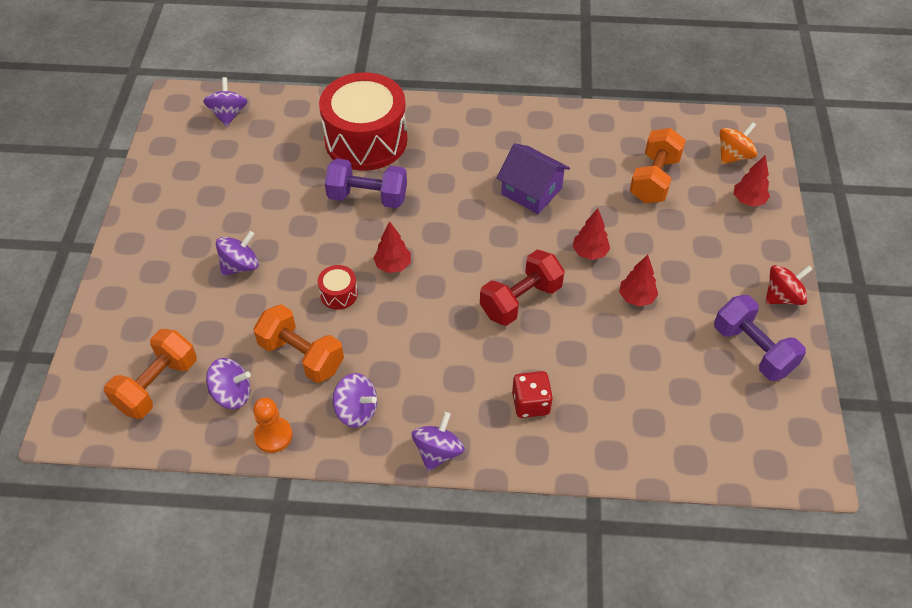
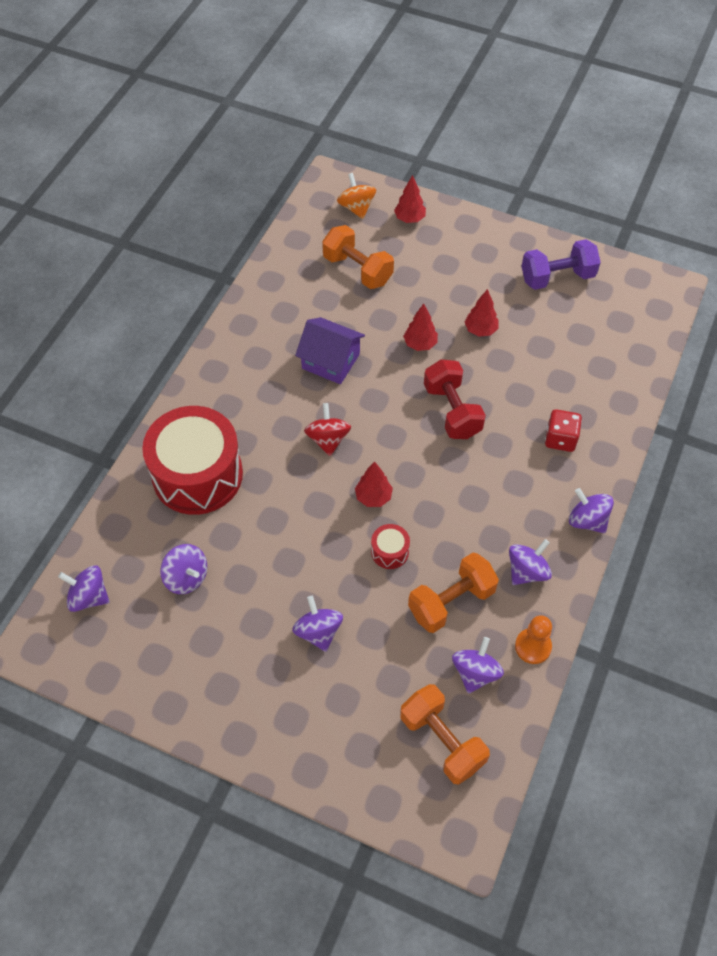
camera: 70 degrees left, 5 degrees up
purple dumbbell [325,158,407,208] -> none
purple house [497,143,570,214] -> purple house turned 60 degrees clockwise [295,317,365,384]
red spinning top [765,265,813,305] -> red spinning top moved to [304,403,351,456]
none -> purple spinning top [160,544,207,594]

